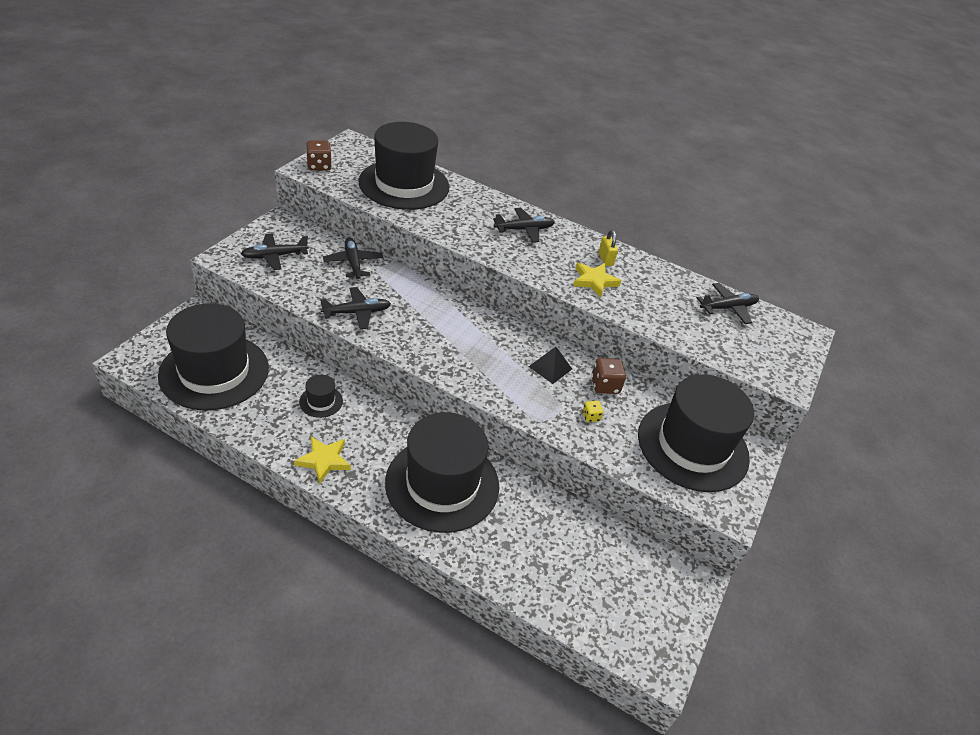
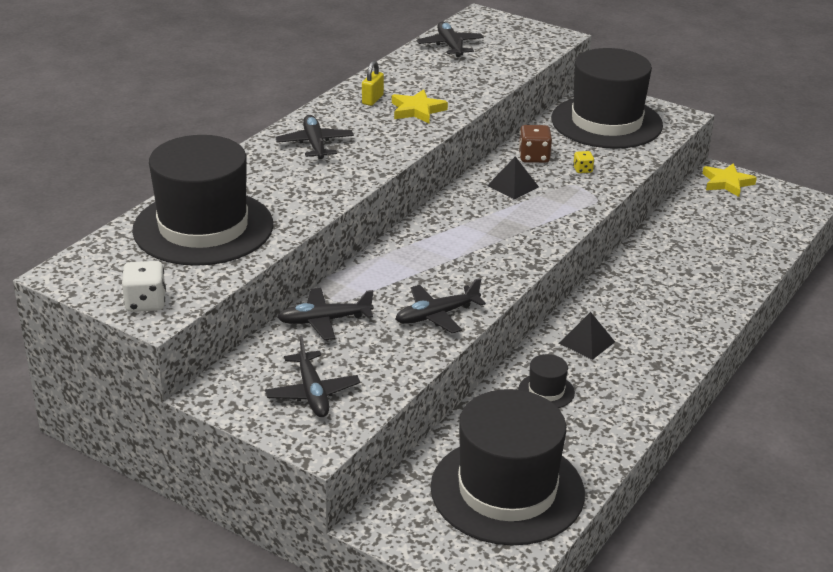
camera: 80 degrees left, 10 degrees down
yellow star [294,437,351,484] -> yellow star moved to [702,163,757,197]
brown dice [306,140,332,171] -> white dice [122,261,166,312]
black plane [320,287,391,329] -> black plane turned 105 degrees counterclockwise [396,278,486,334]
black hat [385,412,499,533] -> none
yellow padlock [598,230,618,266] -> yellow padlock turned 60 degrees counterclockwise [362,61,384,106]
none -> black pyramid [559,312,615,360]

